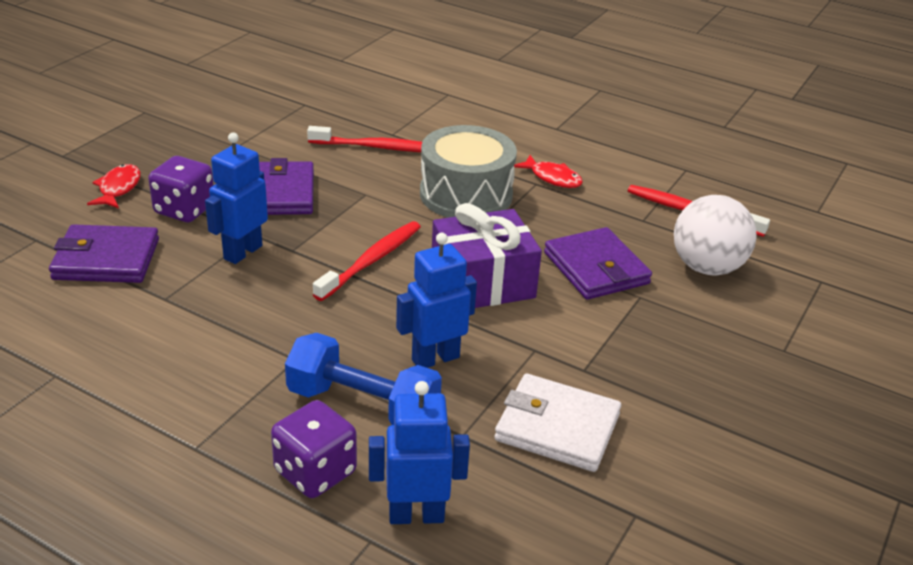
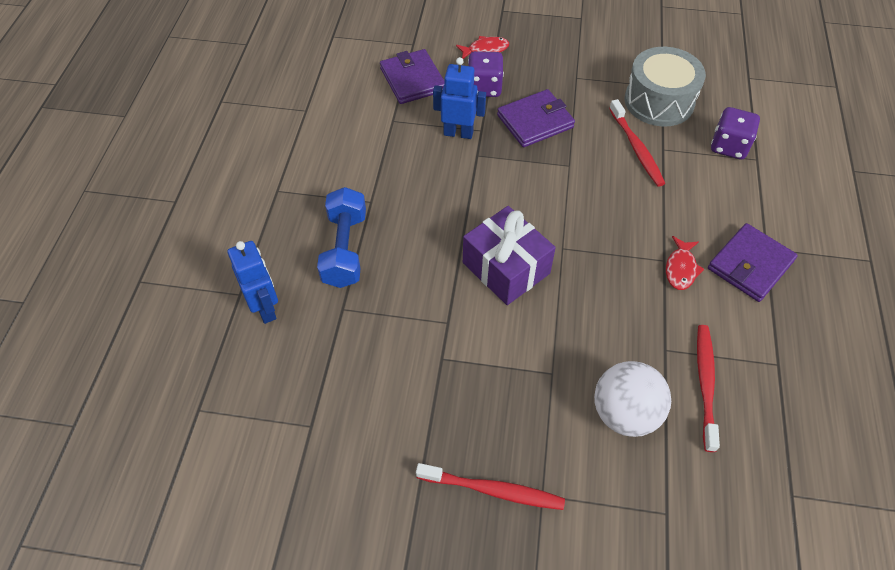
camera: 70 degrees right, 20 degrees up
purple dice [271,400,357,498] -> purple dice moved to [711,107,760,160]
red toothbrush [313,221,421,301] -> red toothbrush moved to [416,463,565,510]
blue robot [396,233,477,368] -> none
grey drum [420,125,517,218] -> grey drum moved to [625,47,706,126]
white wallet [494,373,621,472] -> none
purple wallet [544,227,652,300] -> purple wallet moved to [708,223,798,302]

